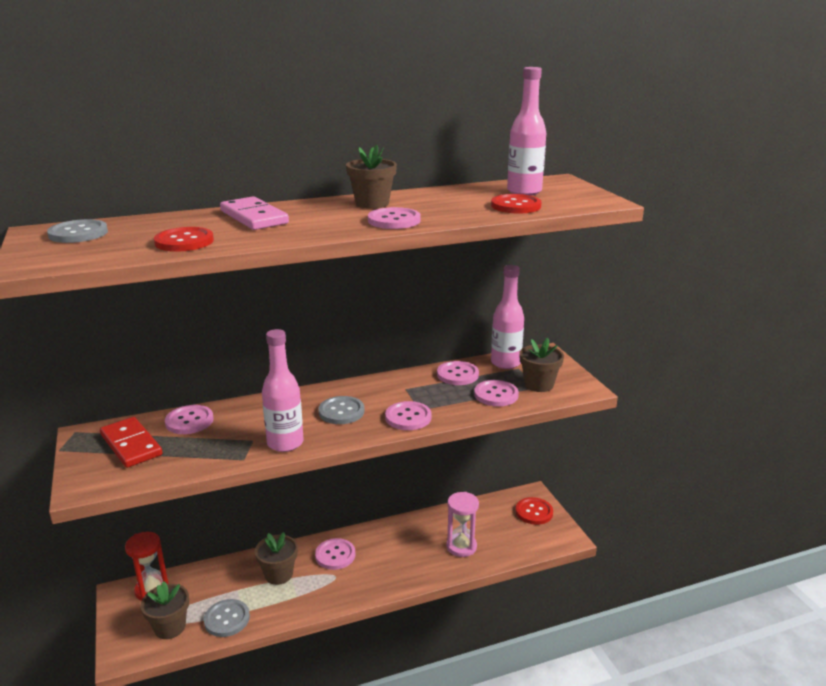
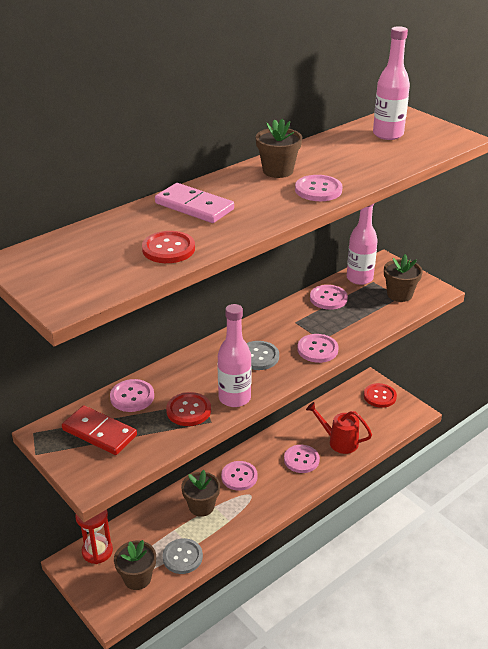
camera: 20 degrees left, 10 degrees up
grey button [47,219,108,243] -> none
pink hourglass [446,492,479,557] -> red watering can [306,402,372,454]
pink button [474,380,519,406] -> pink button moved to [284,445,320,473]
red button [491,194,541,214] -> red button moved to [166,392,211,426]

